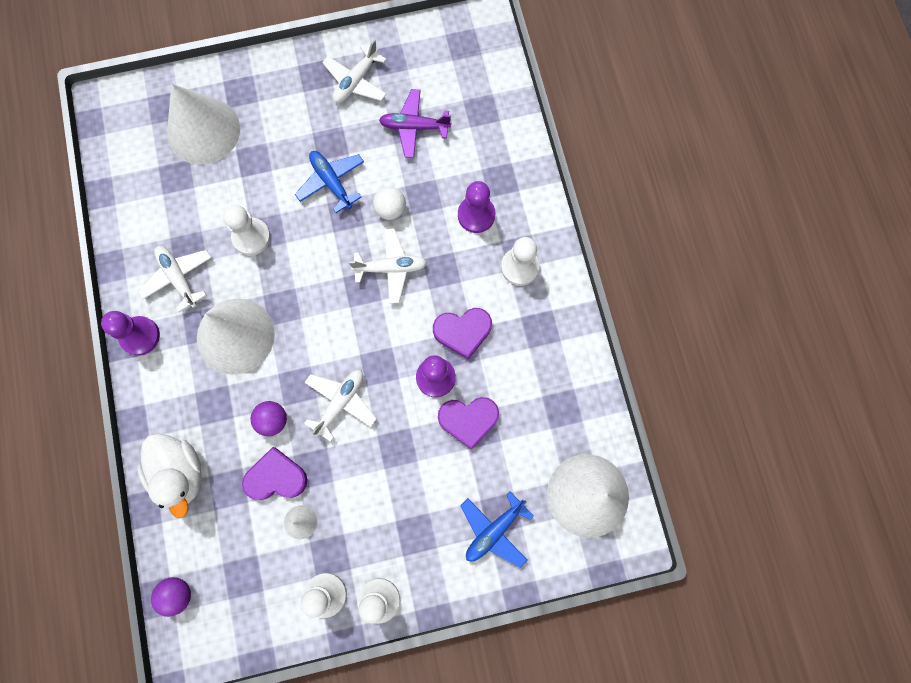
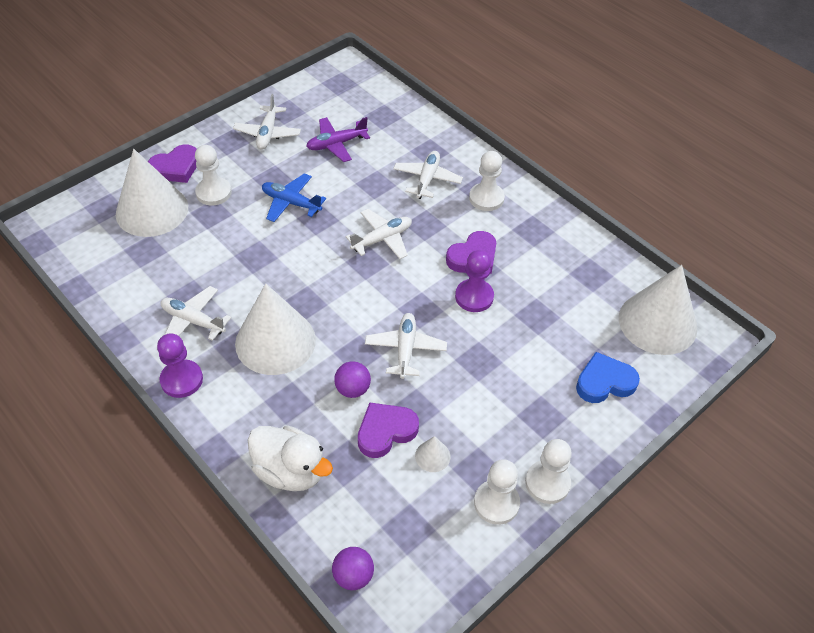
camera: 30 degrees left, 25 degrees down
white pawn [223,205,271,255] -> white pawn moved to [195,145,232,205]
white ball [373,186,406,220] -> none
purple heart [438,397,499,450] -> purple heart moved to [148,145,197,183]
purple pawn [458,181,496,233] -> white plane [393,151,463,199]
blue plane [460,492,534,568] -> blue heart [576,352,640,403]

